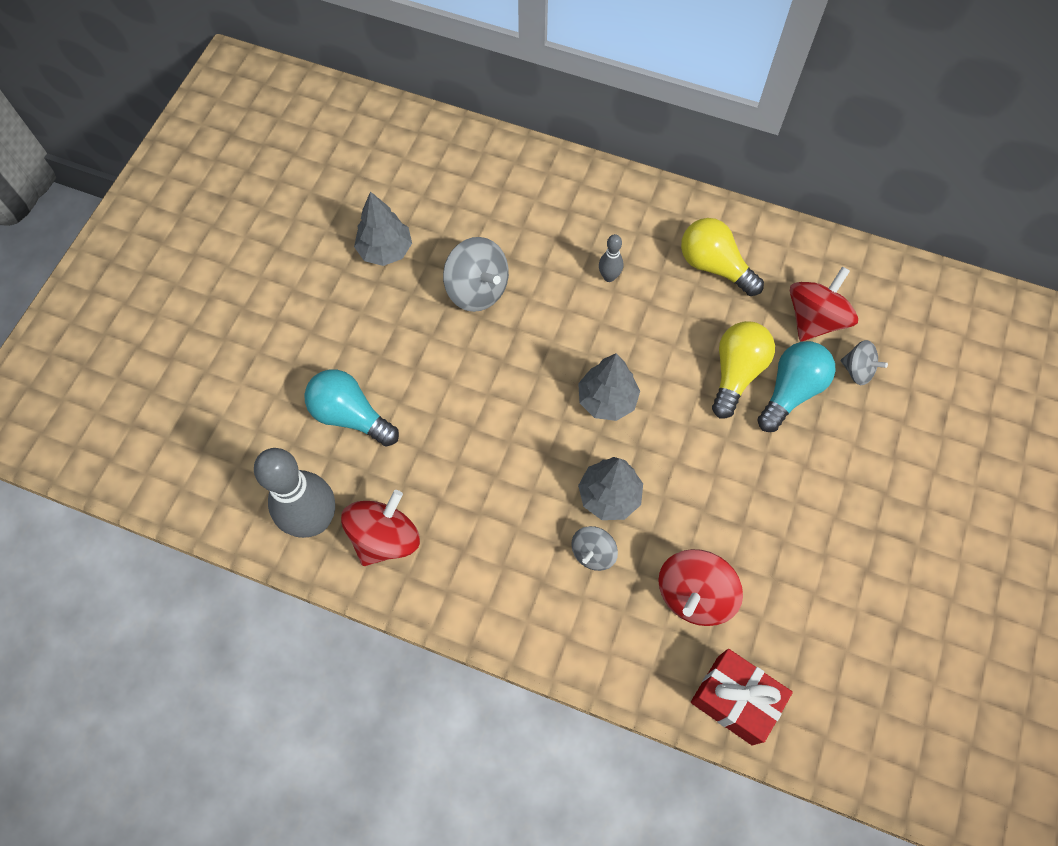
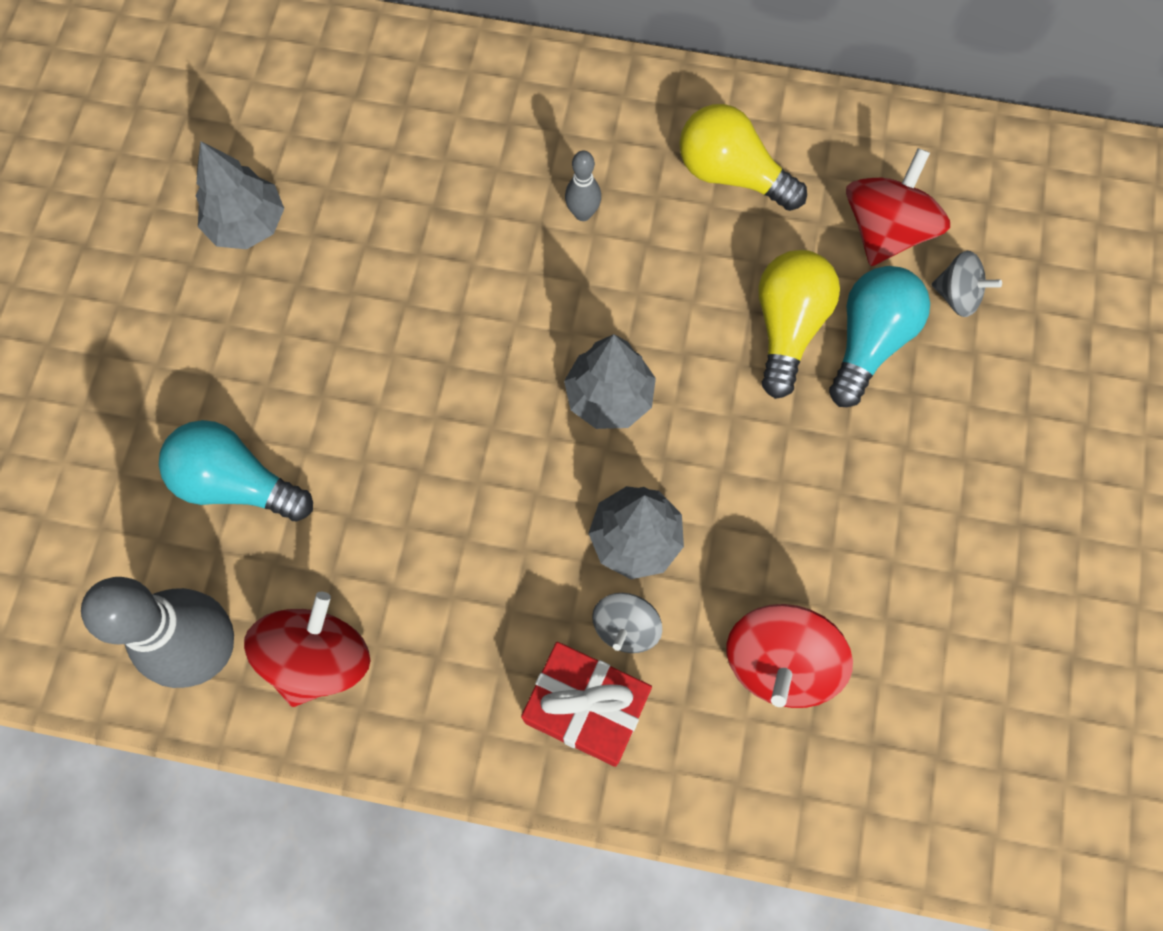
camera: 10 degrees left, 5 degrees up
grey spinning top [443,237,509,312] -> none
red gift [691,649,793,746] -> red gift moved to [521,642,652,767]

